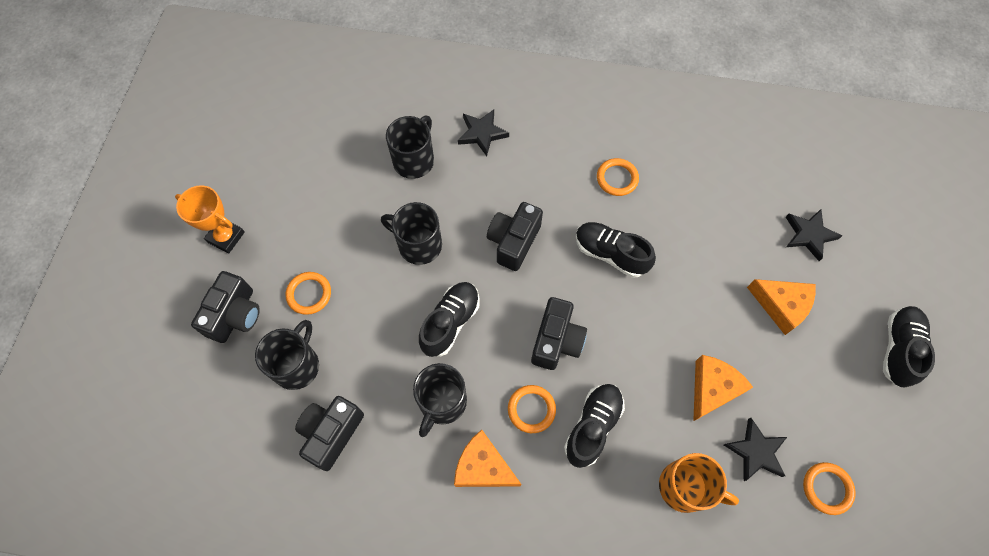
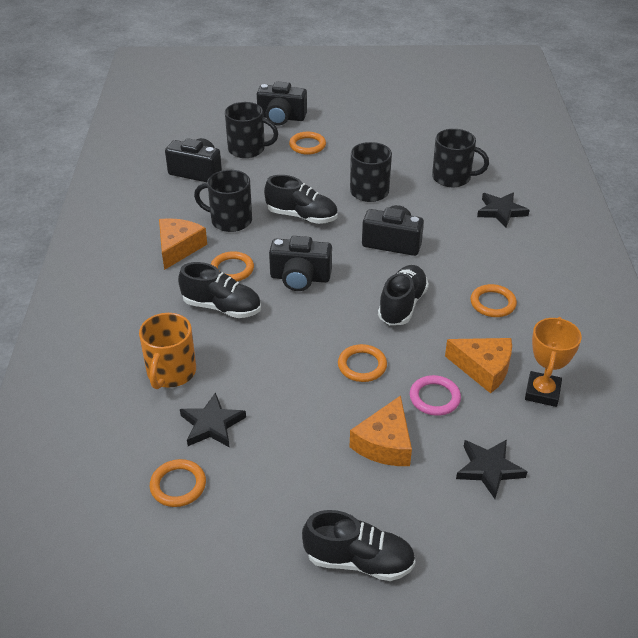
camera: 80 degrees right, 25 degrees down
orange trophy [175,185,245,253] -> orange trophy moved to [525,317,582,407]
orange cheese [693,355,753,421] -> orange cheese moved to [445,338,512,393]
none -> orange ring [338,344,387,382]
none -> pink ring [410,375,461,416]

